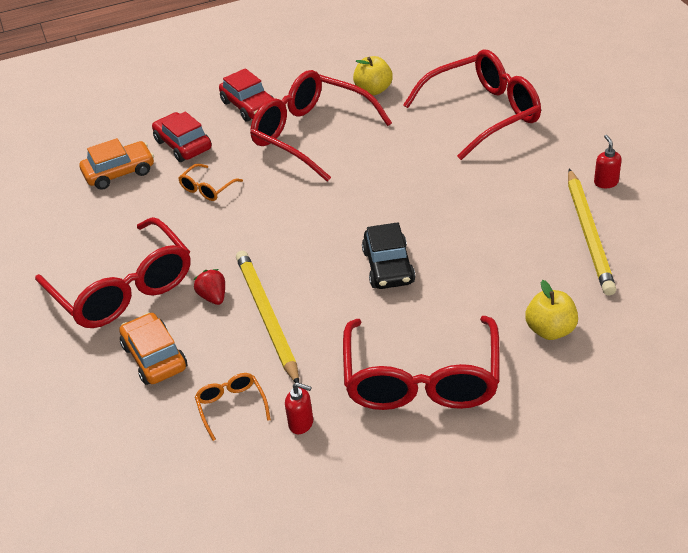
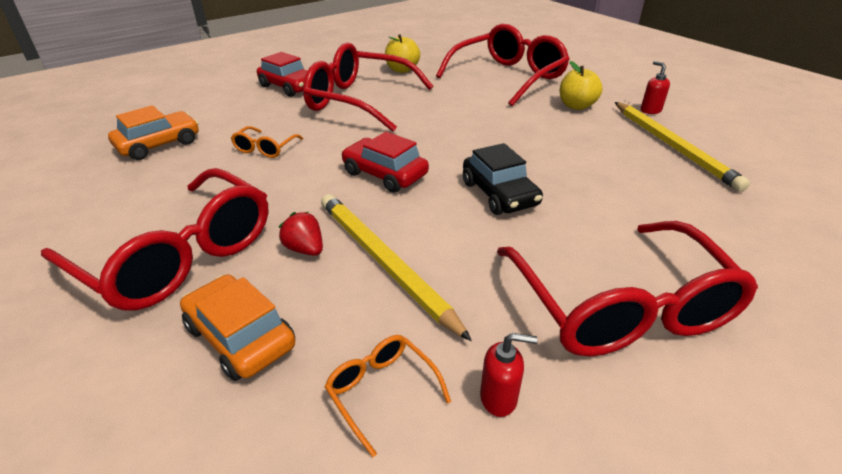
camera: 20 degrees left, 5 degrees down
red car [152,111,212,162] -> red car moved to [342,132,429,193]
yellow apple [525,280,578,340] -> yellow apple moved to [560,61,603,110]

